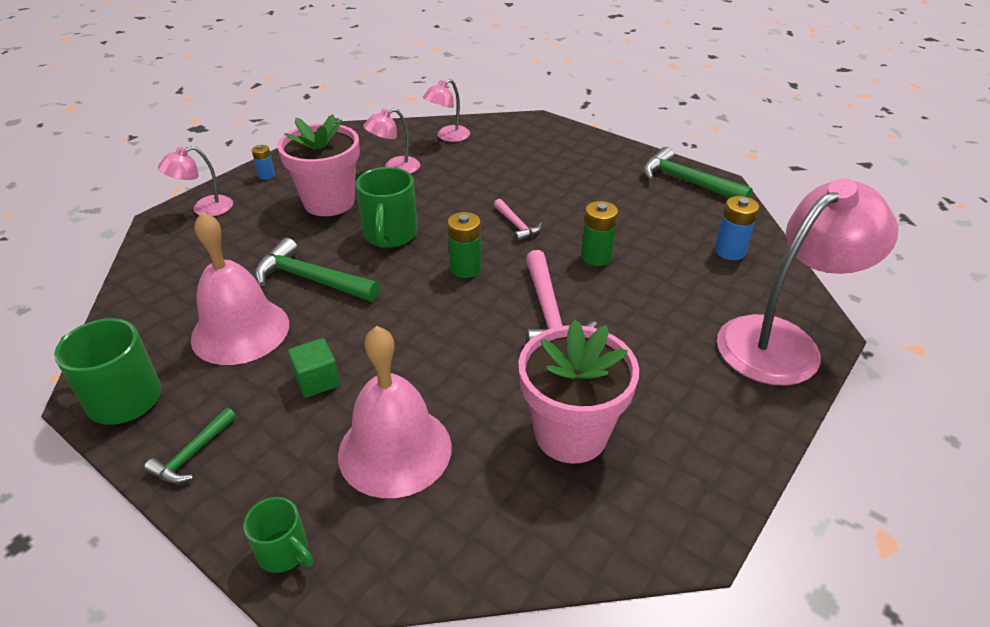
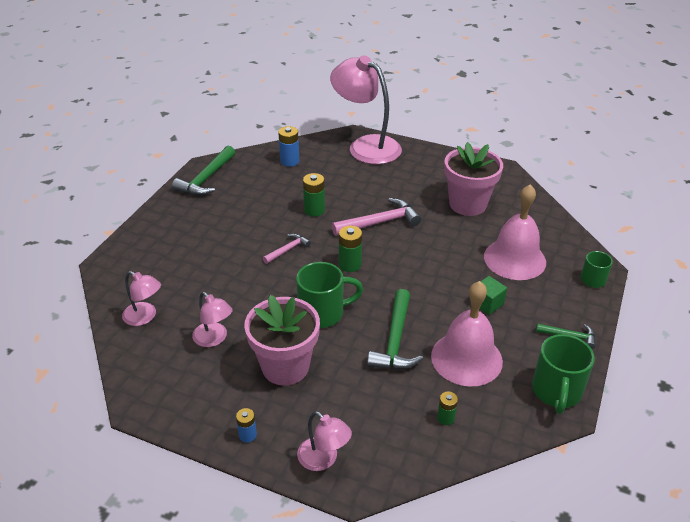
camera: 105 degrees left, 0 degrees up
none -> green battery [437,391,458,425]

